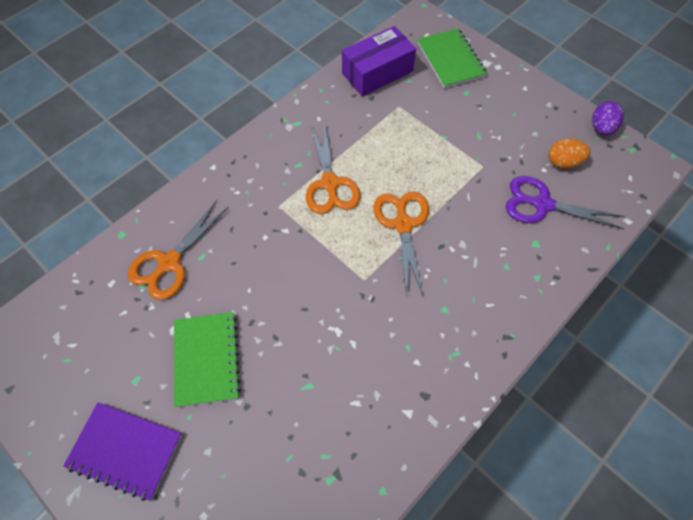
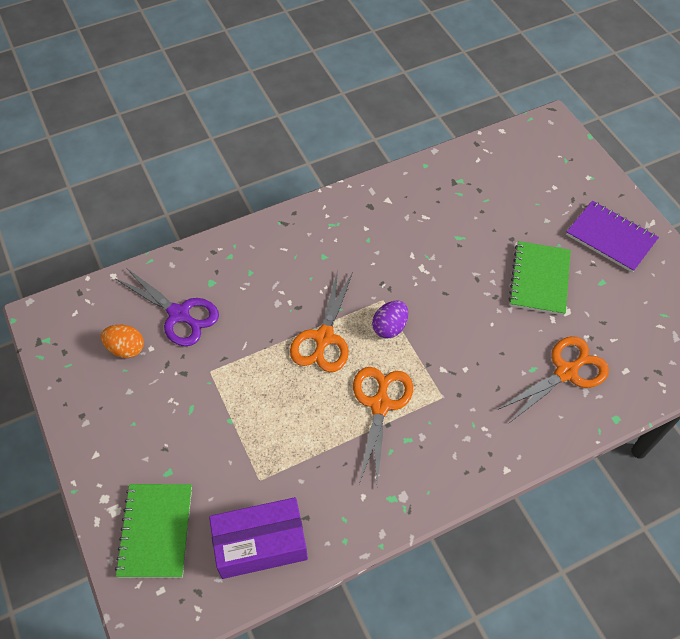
camera: 160 degrees left, 5 degrees down
purple egg [592,101,624,135] -> purple egg moved to [372,301,408,338]

